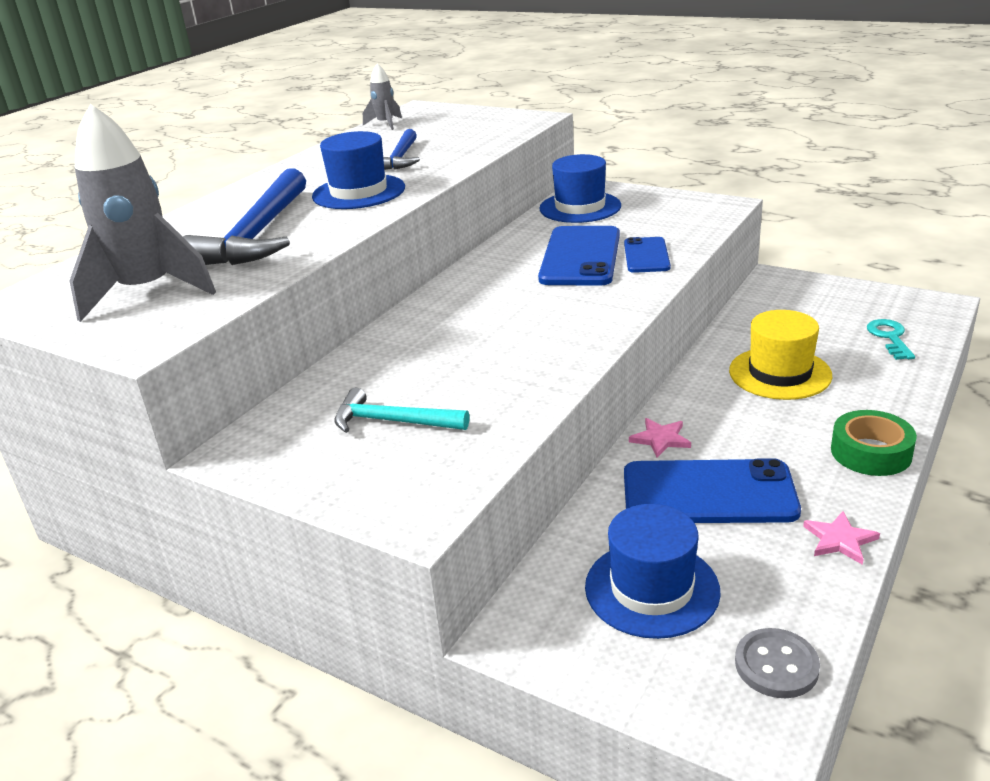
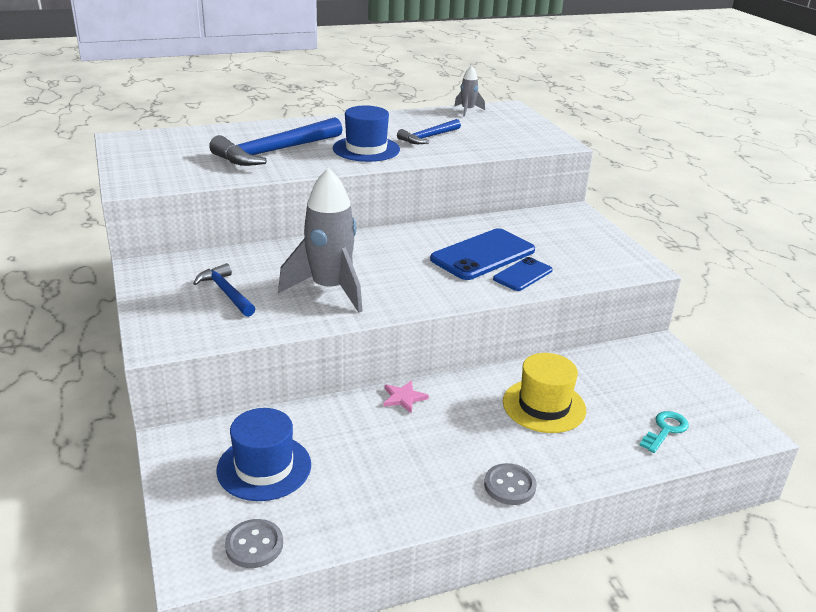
camera: 35 degrees right, 0 degrees up
grey rocket [70,104,216,322] -> grey rocket moved to [278,167,362,312]
turquoise hammer [335,388,469,433] -> blue hammer [193,263,255,317]
blue hat [539,154,621,223] -> none
blue phone [624,458,801,523] -> none
pink star [803,511,880,565] -> none
green tape [831,410,917,476] -> grey button [484,463,537,505]

